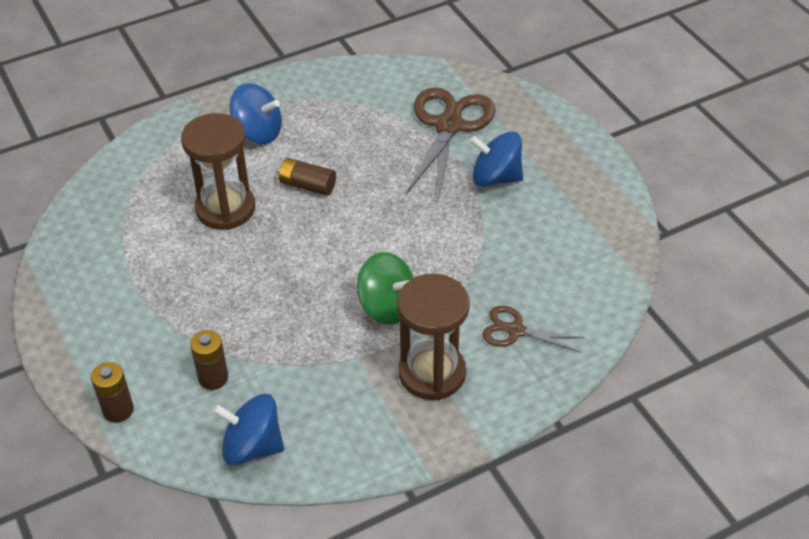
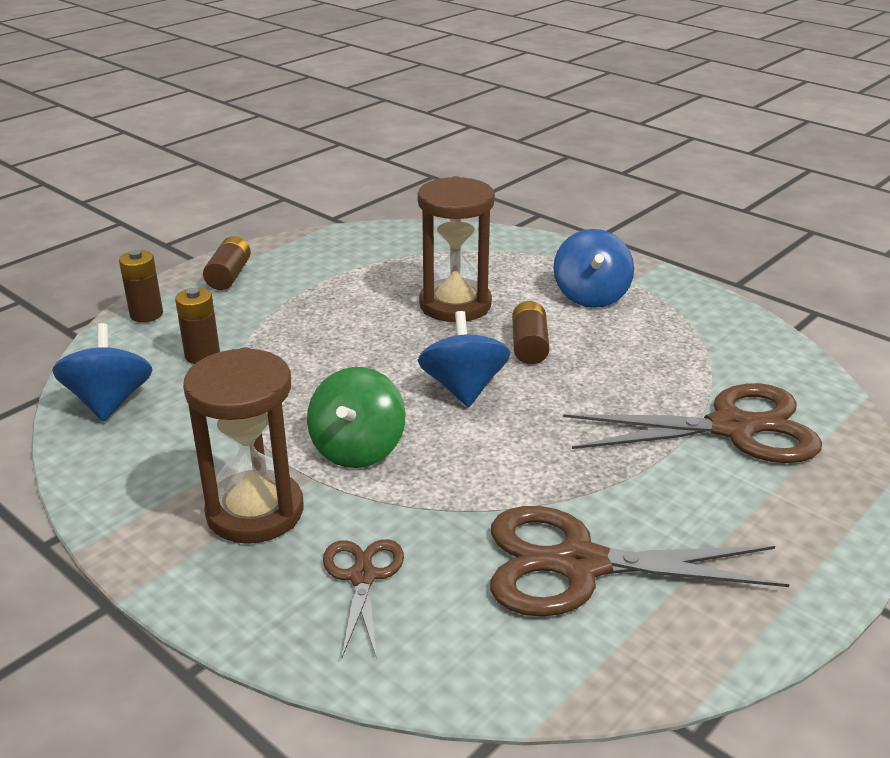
camera: 70 degrees right, 15 degrees down
blue spinning top [470,131,523,187] -> blue spinning top moved to [418,311,510,407]
none -> brown battery [203,236,251,290]
none -> brown scissors [490,506,790,617]

